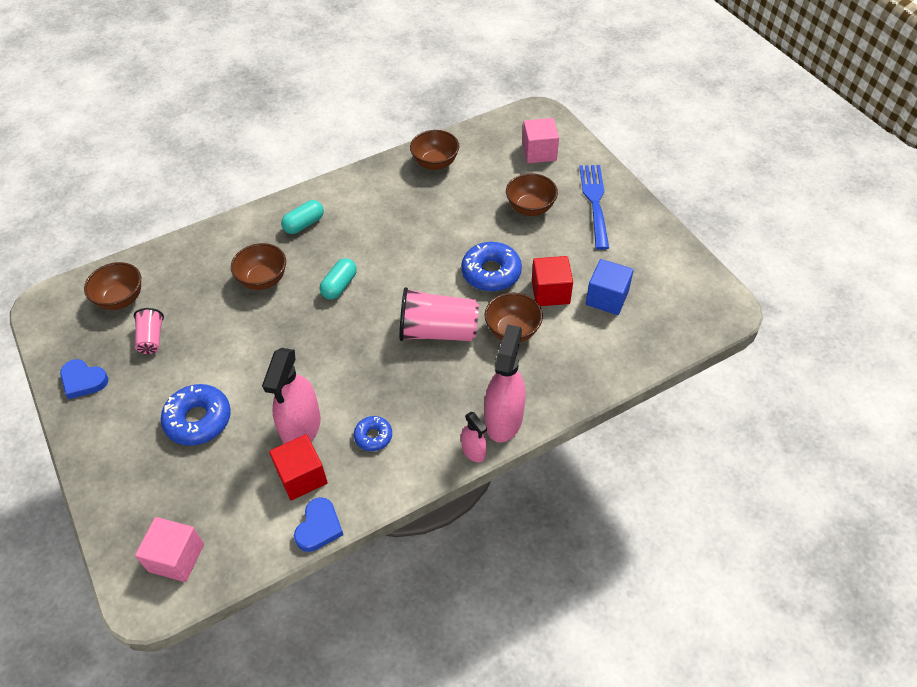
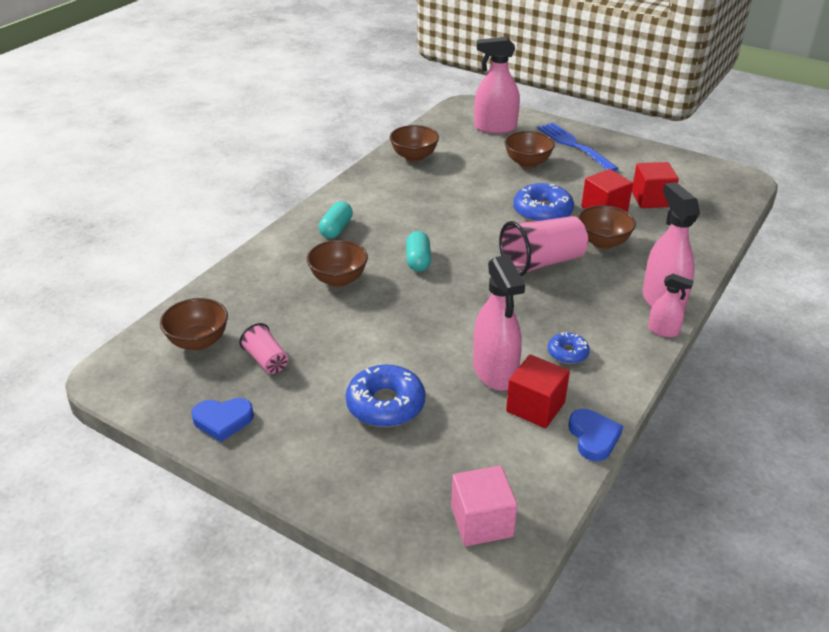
camera: 30 degrees left, 15 degrees down
pink cube [522,118,559,163] -> pink spray bottle [474,37,520,134]
blue cube [586,259,634,315] -> red cube [632,162,679,208]

